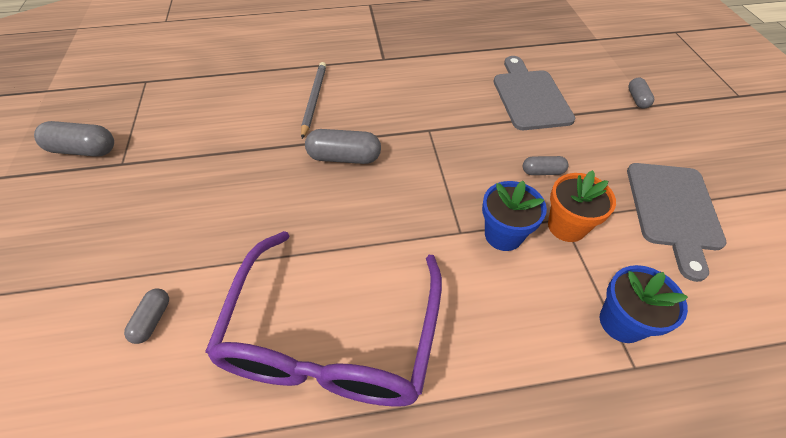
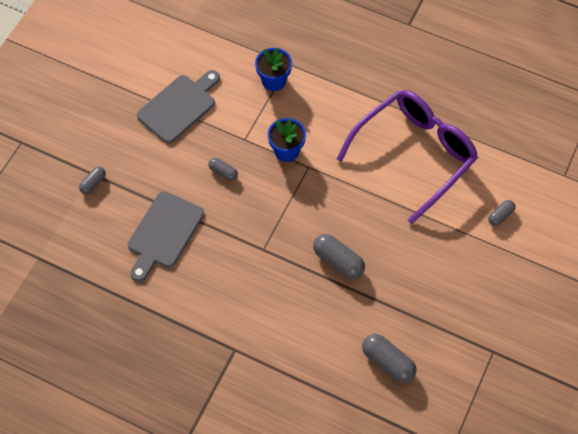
camera: 145 degrees left, 10 degrees up
grey capsule [34,121,114,157] -> grey capsule moved to [362,334,416,383]
grey pencil [301,62,326,139] -> none
orange flower pot [548,170,616,242] -> none

